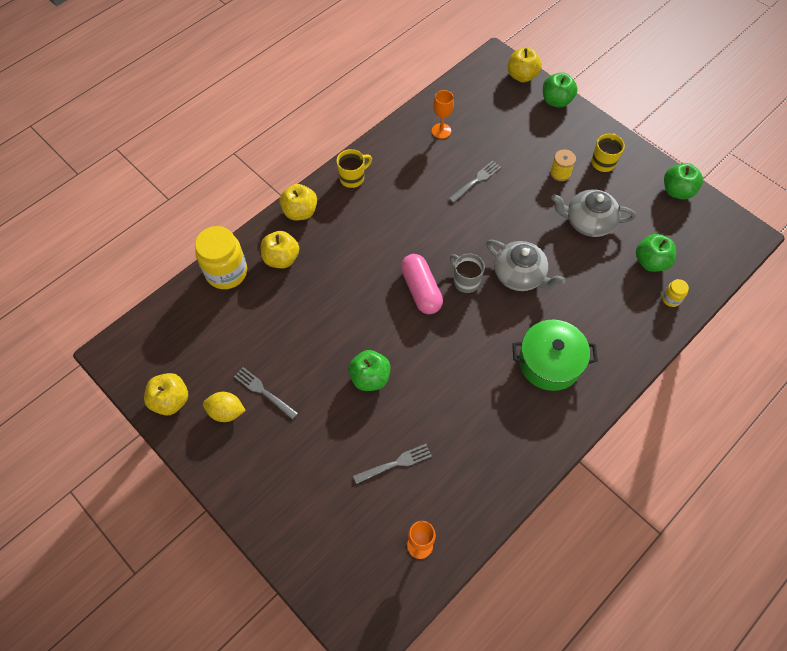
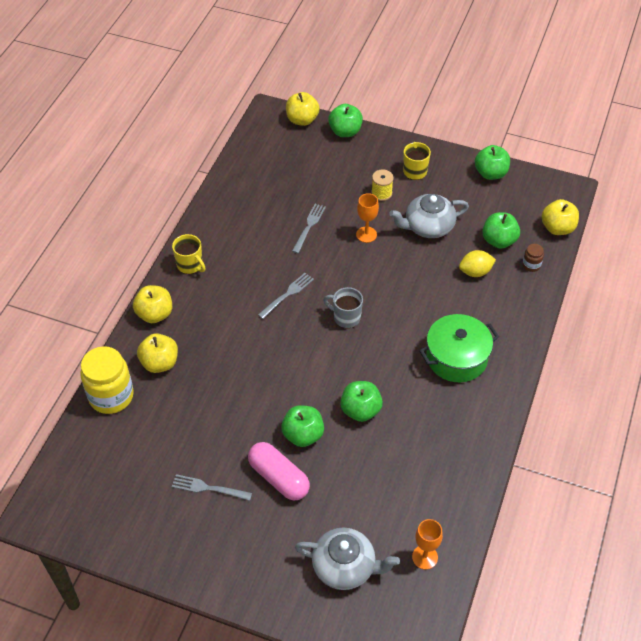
camera: 25 degrees left, 10 degrees down
yellow apple [144,373,188,415] -> yellow apple moved to [542,199,579,235]
yellow lemon [203,392,246,422] -> yellow lemon moved to [459,250,496,277]
yellow mug [337,149,372,188] -> yellow mug turned 105 degrees clockwise [172,234,206,274]
grey fork [353,444,432,484] -> grey fork moved to [258,273,314,319]
pink capsule [401,254,443,314] -> pink capsule moved to [248,442,310,501]
orange goblet [432,90,454,139] -> orange goblet moved to [356,193,379,243]
grey teapot [486,240,566,291] -> grey teapot moved to [295,527,400,590]
yellow jar [662,279,689,307] -> brown jar [522,244,544,272]
none -> green apple [340,381,383,422]

